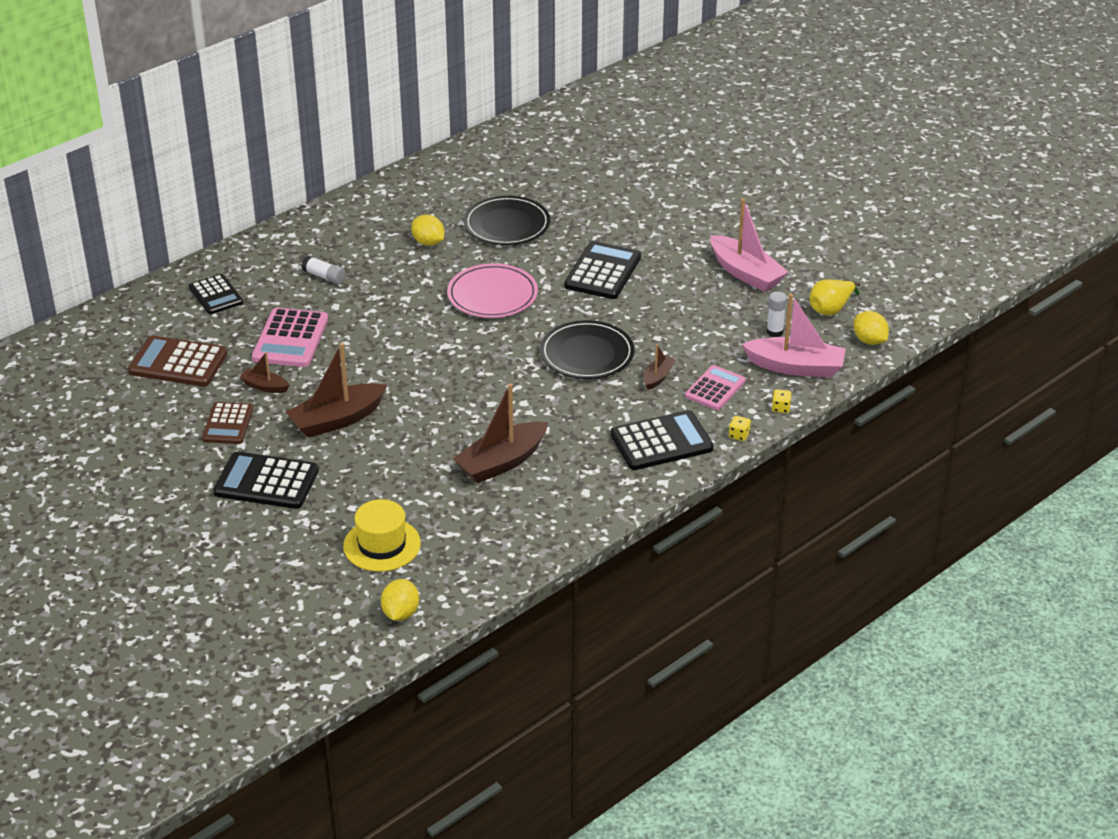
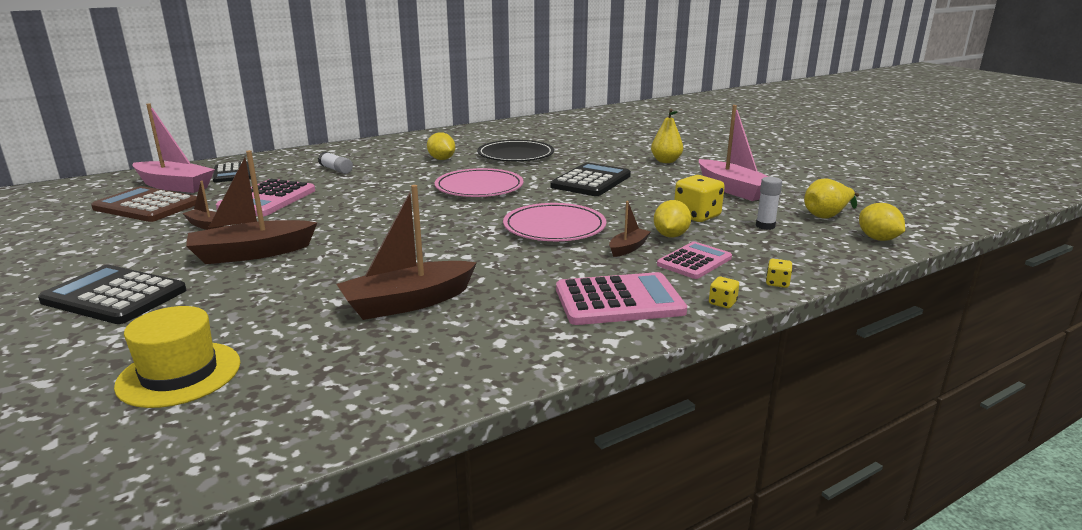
camera: 10 degrees right, 15 degrees down
brown calculator [202,402,253,444] -> none
yellow lemon [381,579,419,621] -> yellow lemon moved to [654,200,691,237]
black plate [540,320,634,379] -> pink plate [503,203,606,241]
black calculator [611,410,714,470] -> pink calculator [556,272,687,325]
pink boat [742,293,846,377] -> pink boat moved to [133,103,215,193]
none -> yellow pear [651,109,683,163]
none -> yellow dice [674,175,725,222]

